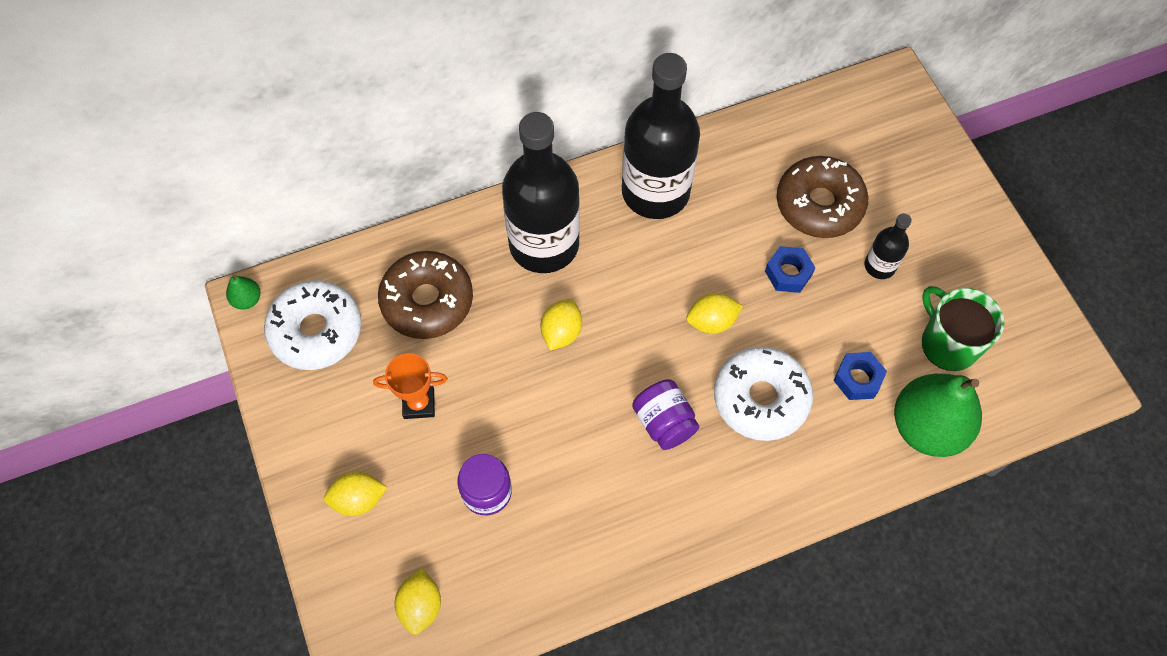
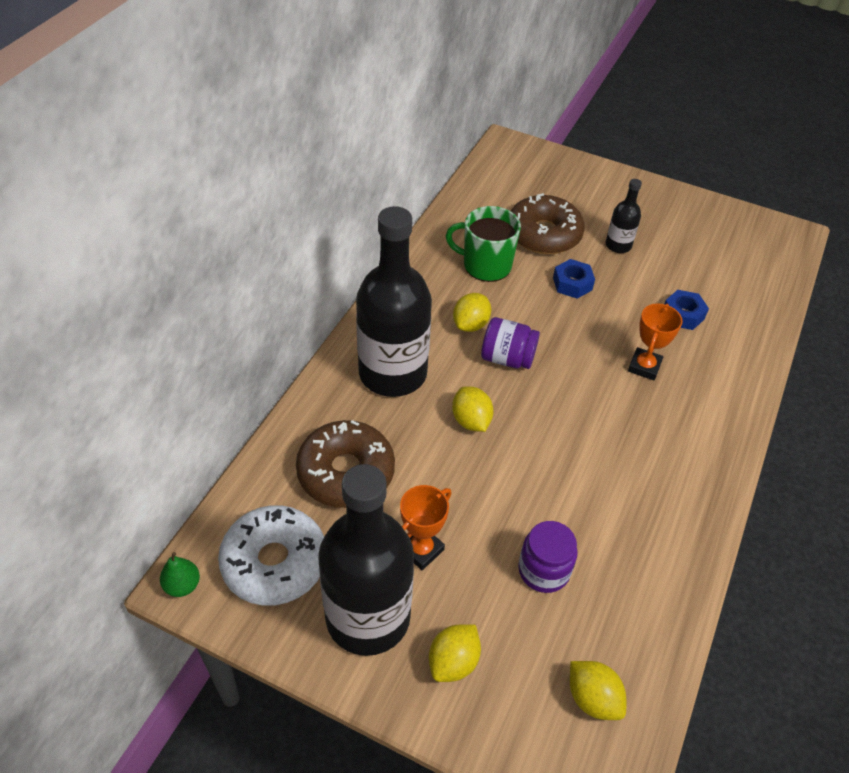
camera: 45 degrees left, 15 degrees down
black bottle [622,53,700,219] -> black bottle moved to [318,464,414,656]
purple jar [632,379,699,450] -> purple jar moved to [481,317,540,369]
yellow lemon [686,293,743,334] -> yellow lemon moved to [453,293,491,332]
white donut [714,347,813,441] -> orange trophy [628,303,683,380]
green pear [894,374,982,457] -> none
green mug [922,286,1004,371] -> green mug moved to [446,206,521,282]

